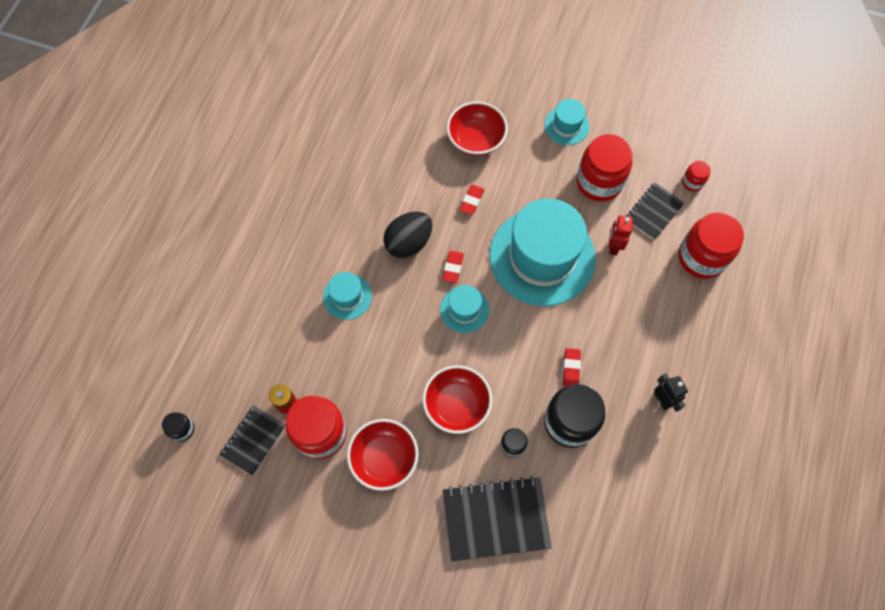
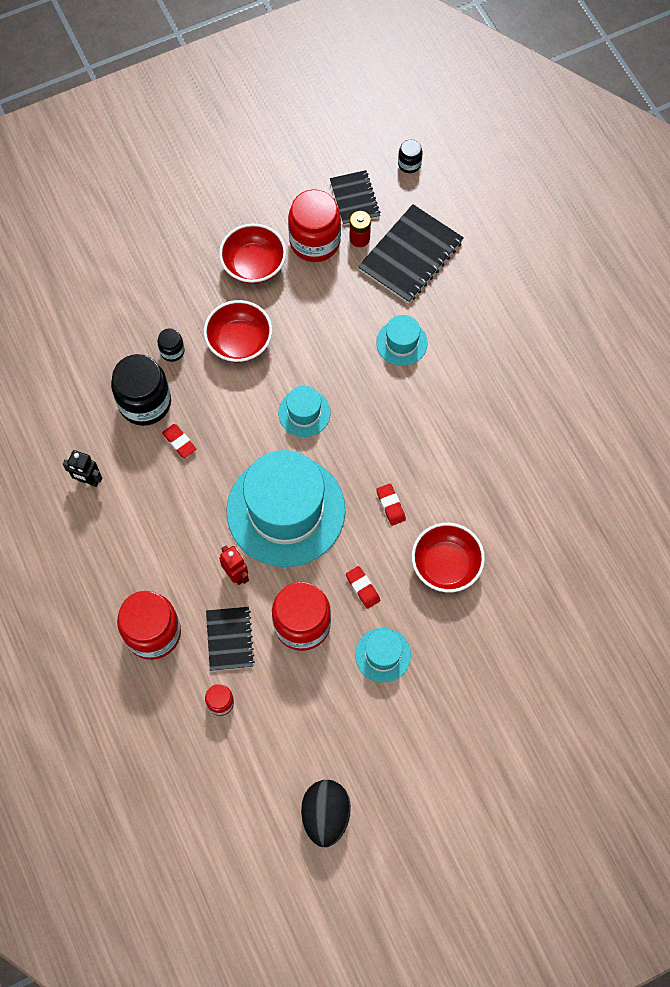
camera: 135 degrees right, 0 degrees up
black egg [383,212,433,259] -> black egg moved to [301,780,351,847]
red eraser [442,251,464,283] -> red eraser moved to [346,566,380,609]
black notebook [443,476,552,561] -> black notebook moved to [358,204,464,304]

